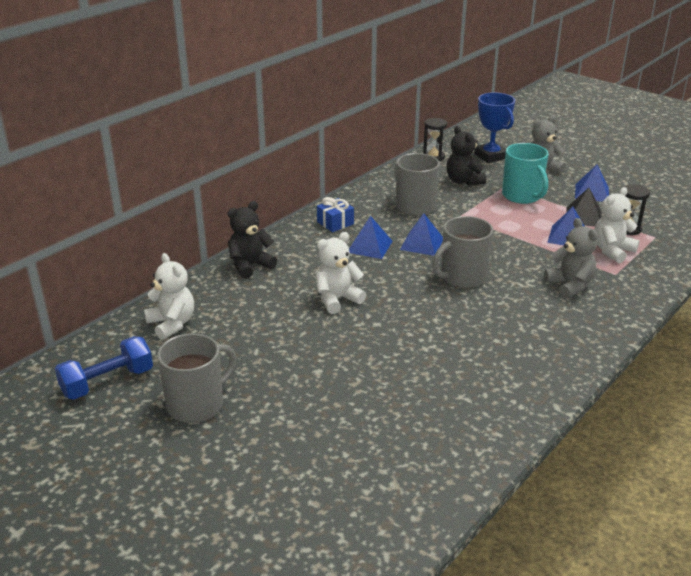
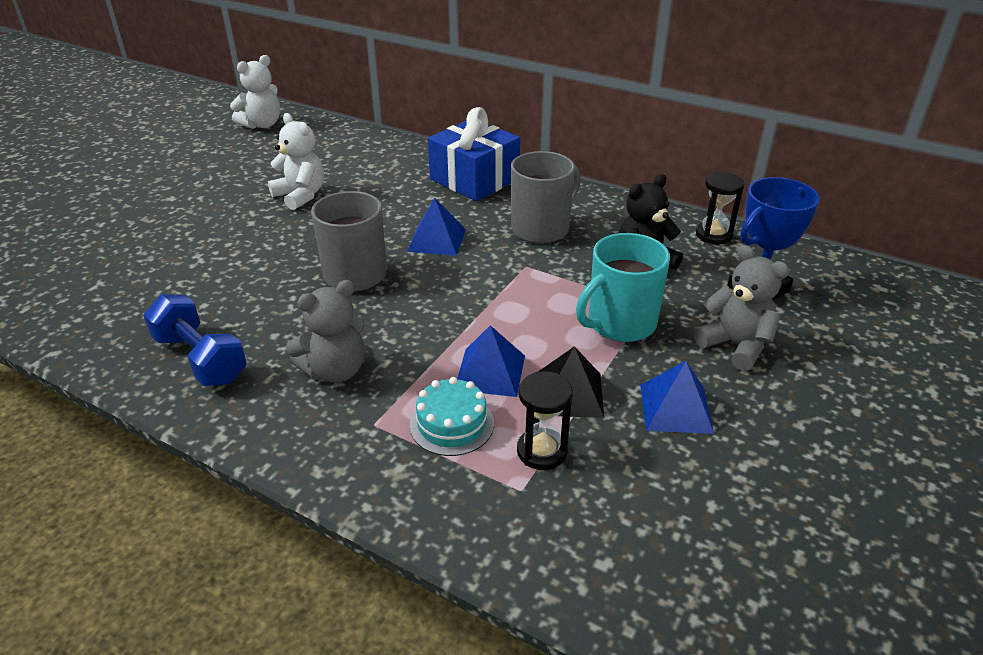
camera: 80 degrees right, 5 degrees up
blue dumbbell [55,336,153,400] -> blue dumbbell moved to [143,294,247,386]
grey mug [157,333,237,423] -> none
black teddy bear [228,201,277,279] -> none
blue gift [317,197,354,232] -> blue gift [428,107,520,201], size x1.90
blue pyramid [349,216,393,259] -> none
white teddy bear [594,187,639,263] -> turquoise cake [410,377,494,456]

